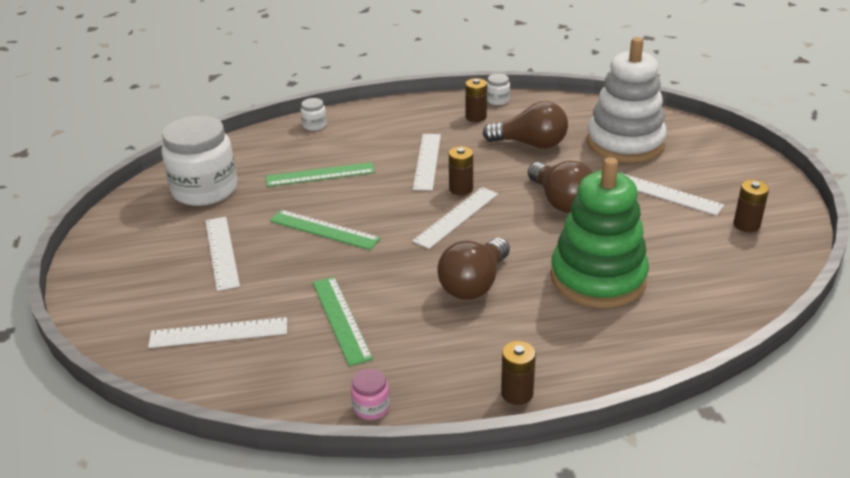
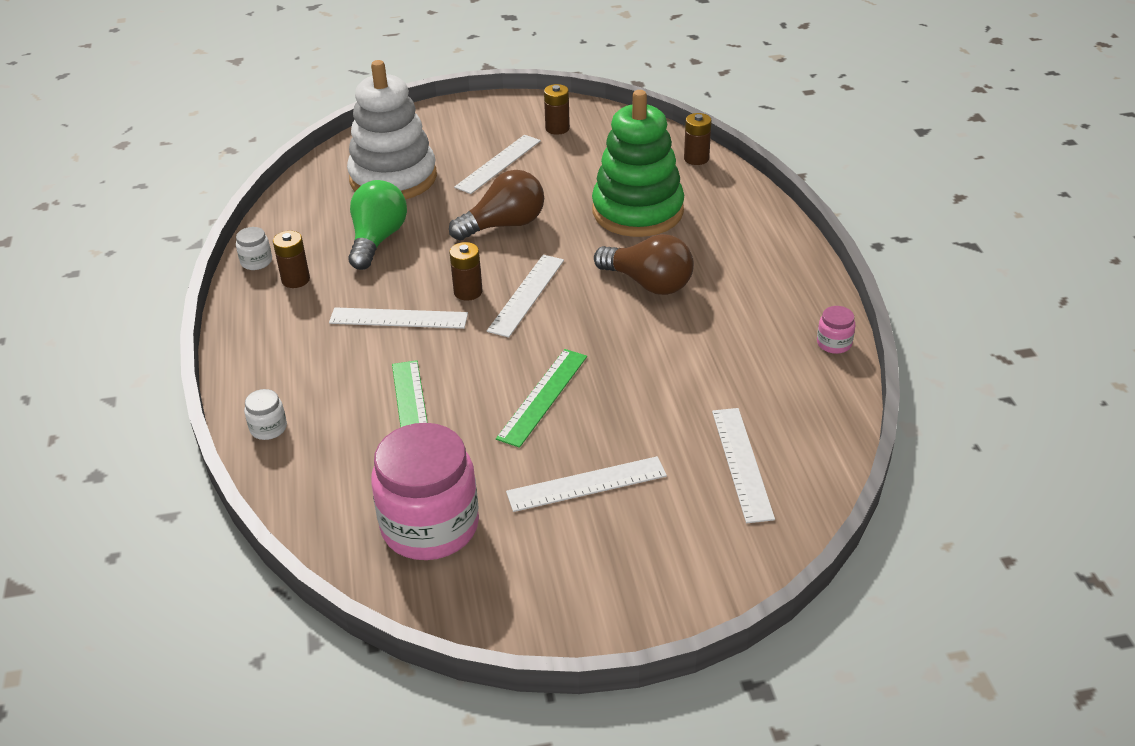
camera: 90 degrees left, 5 degrees up
white jar [161,116,237,206] -> pink jar [371,423,479,560]
green ruler [313,277,373,366] -> none
white ruler [412,187,498,249] -> white ruler turned 75 degrees clockwise [487,255,564,338]
brown light bulb [483,101,568,148] -> green light bulb [348,180,407,270]
brown battery [501,341,536,405] -> brown battery moved to [684,113,711,165]

